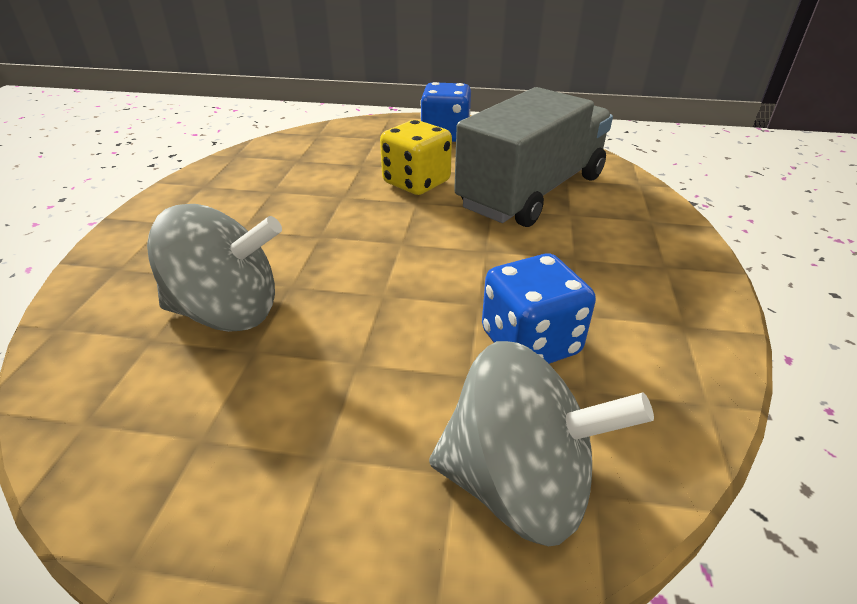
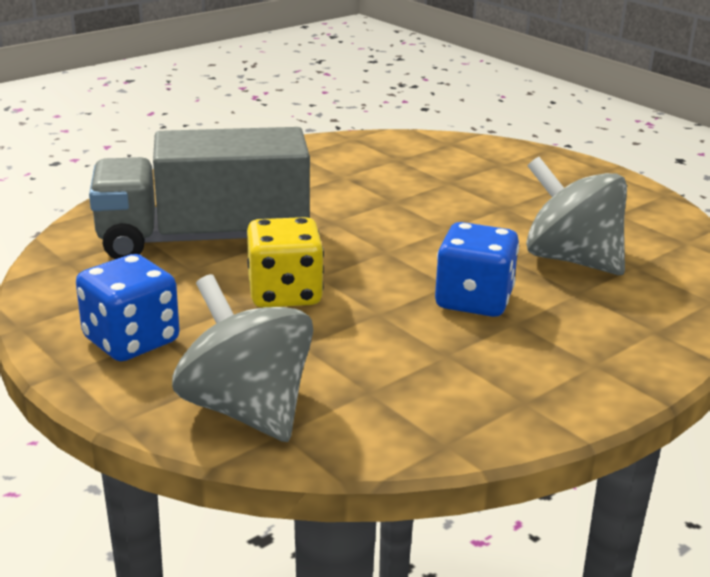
camera: 140 degrees left, 10 degrees down
grey spinning top [429,341,654,546] -> grey spinning top moved to [172,274,313,442]
blue dice [482,253,596,364] -> blue dice moved to [435,222,519,317]

